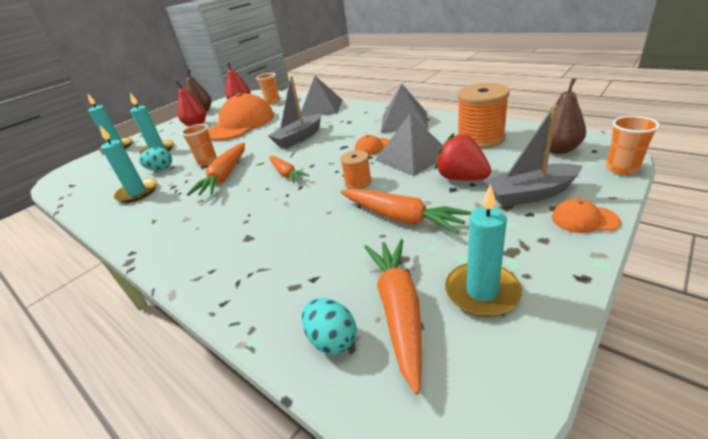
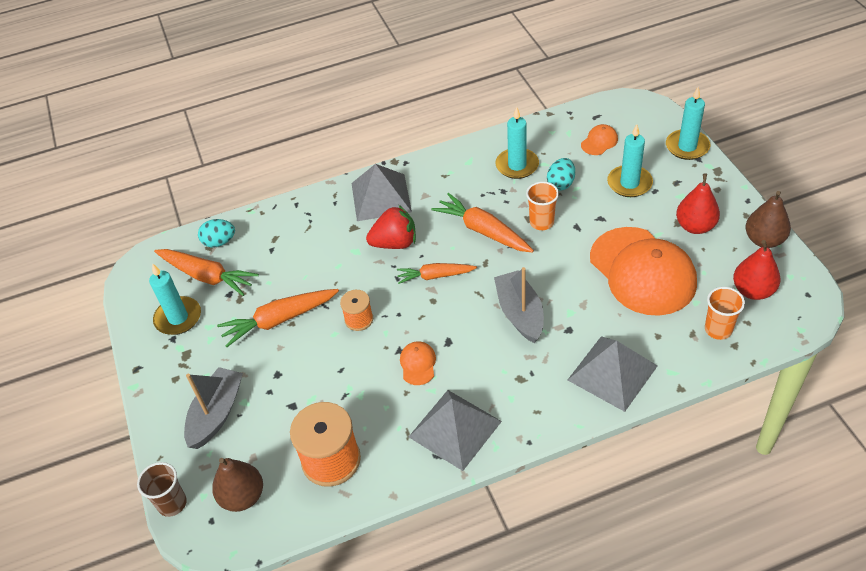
camera: 120 degrees right, 15 degrees up
grey pyramid [375,114,443,176] -> grey pyramid moved to [352,164,412,221]
red strawberry [434,133,491,180] -> red strawberry moved to [366,205,416,249]
orange cap [552,199,621,233] -> orange cap moved to [581,124,618,155]
orange cup [606,116,660,175] -> brown cup [137,462,187,517]

